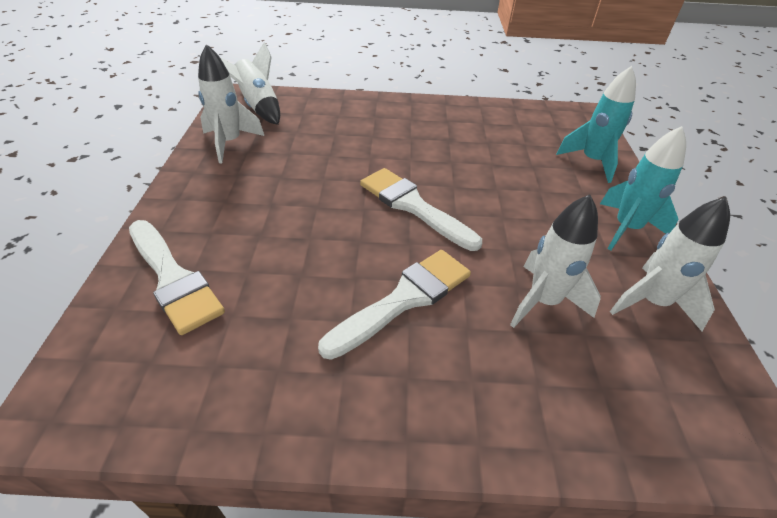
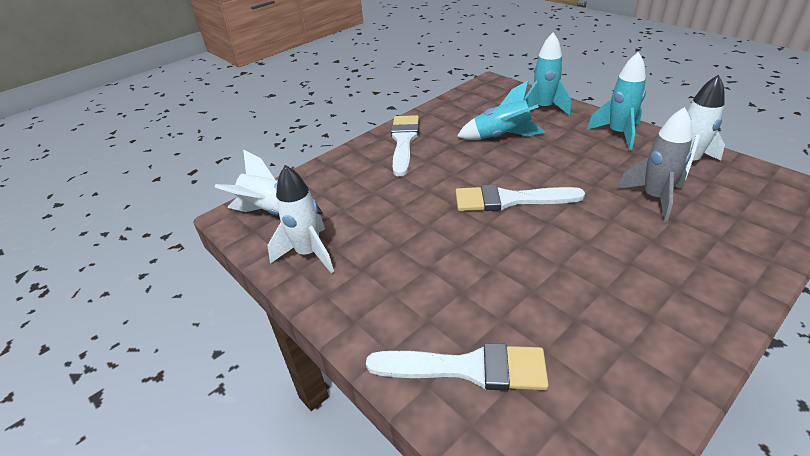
camera: 40 degrees left, 5 degrees down
white brush [318,250,471,360] -> white brush moved to [391,115,419,176]
white rocket [510,194,601,328] -> grey rocket [617,107,692,222]
none -> turquoise rocket [457,81,545,140]

